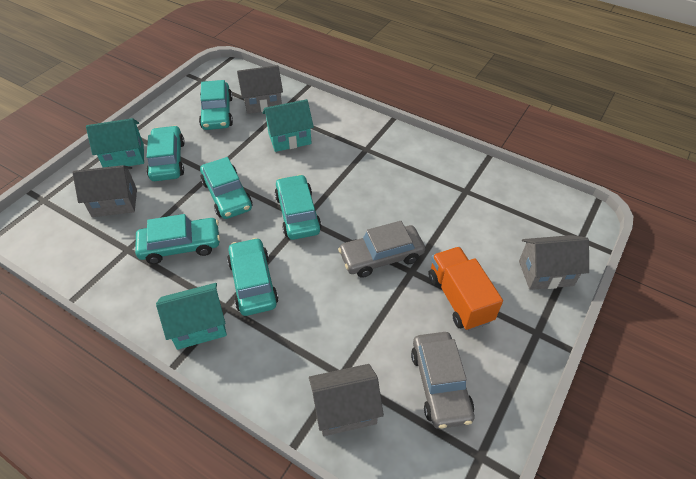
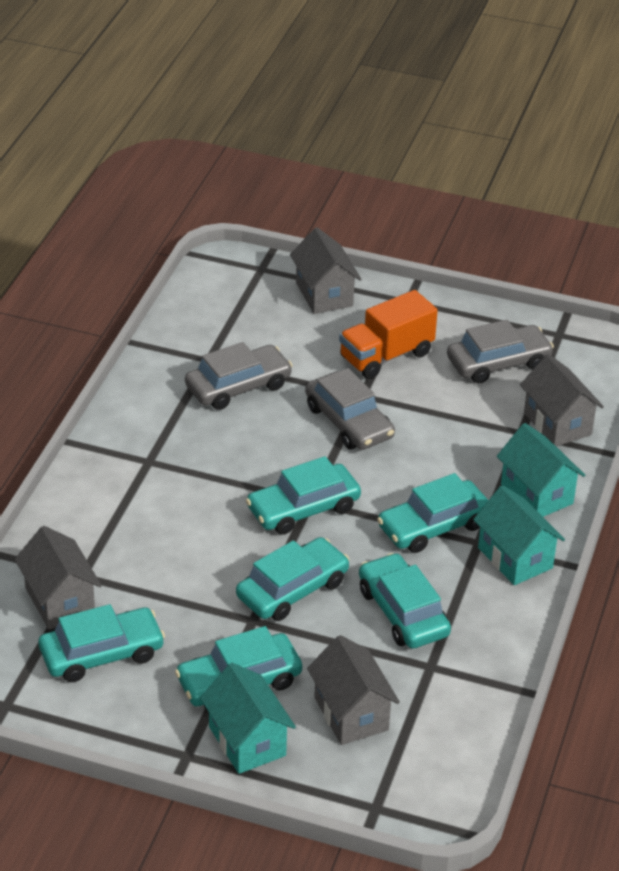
camera: 105 degrees left, 10 degrees down
turquoise house [263,99,314,152] -> turquoise house moved to [497,423,585,517]
none -> grey car [185,342,293,410]

